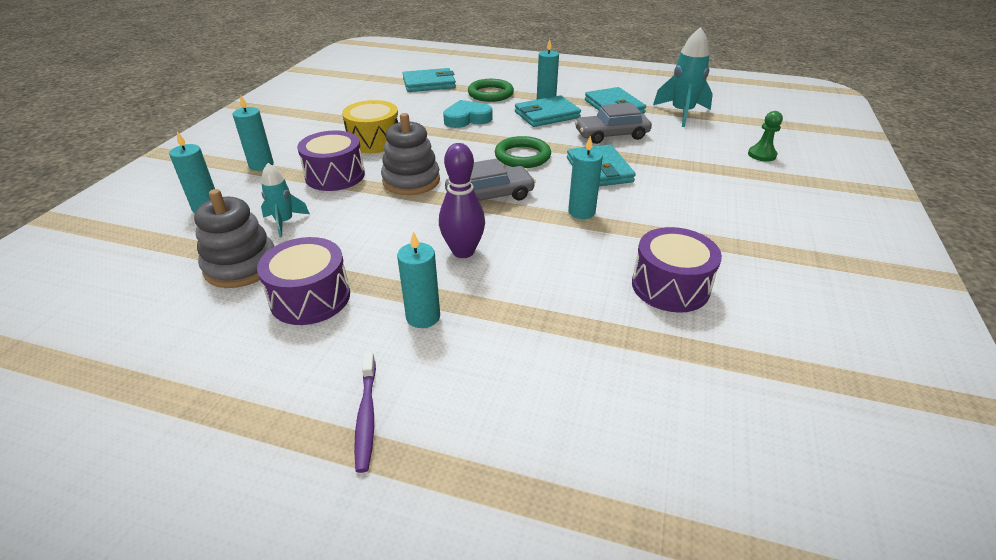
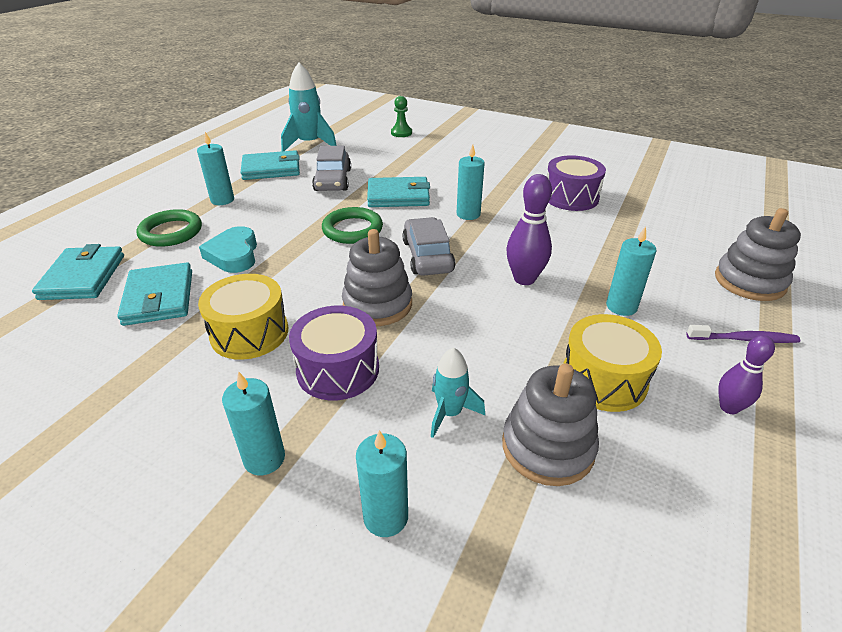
camera: 80 degrees left, 0 degrees up
purple drum [257,237,350,325] -> yellow drum [563,314,662,412]
turquoise wallet [515,96,581,127] -> turquoise wallet moved to [117,263,192,326]
none -> grey stacking toy [715,208,801,301]
none -> purple bowling pin [718,335,775,414]

